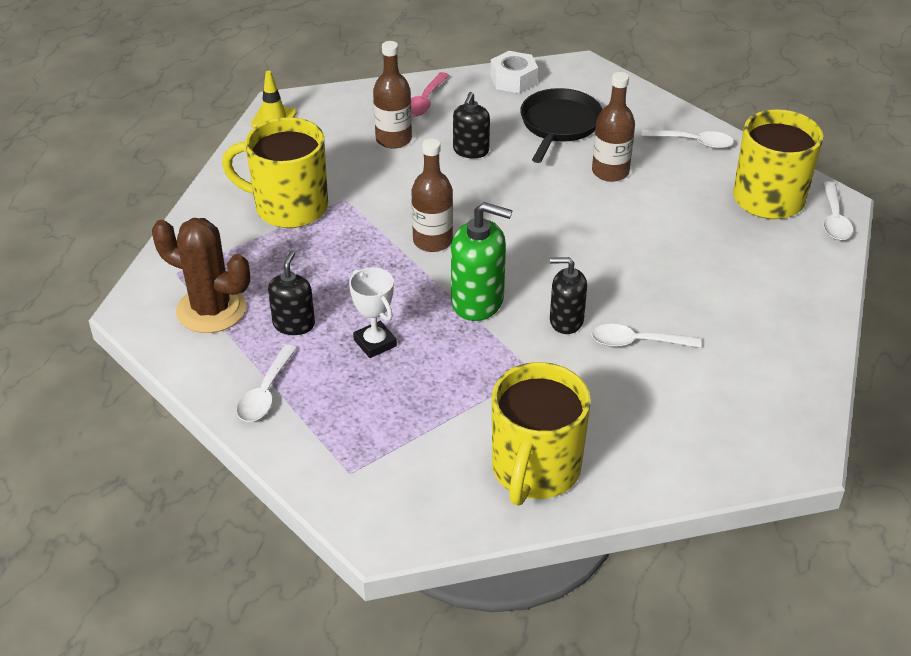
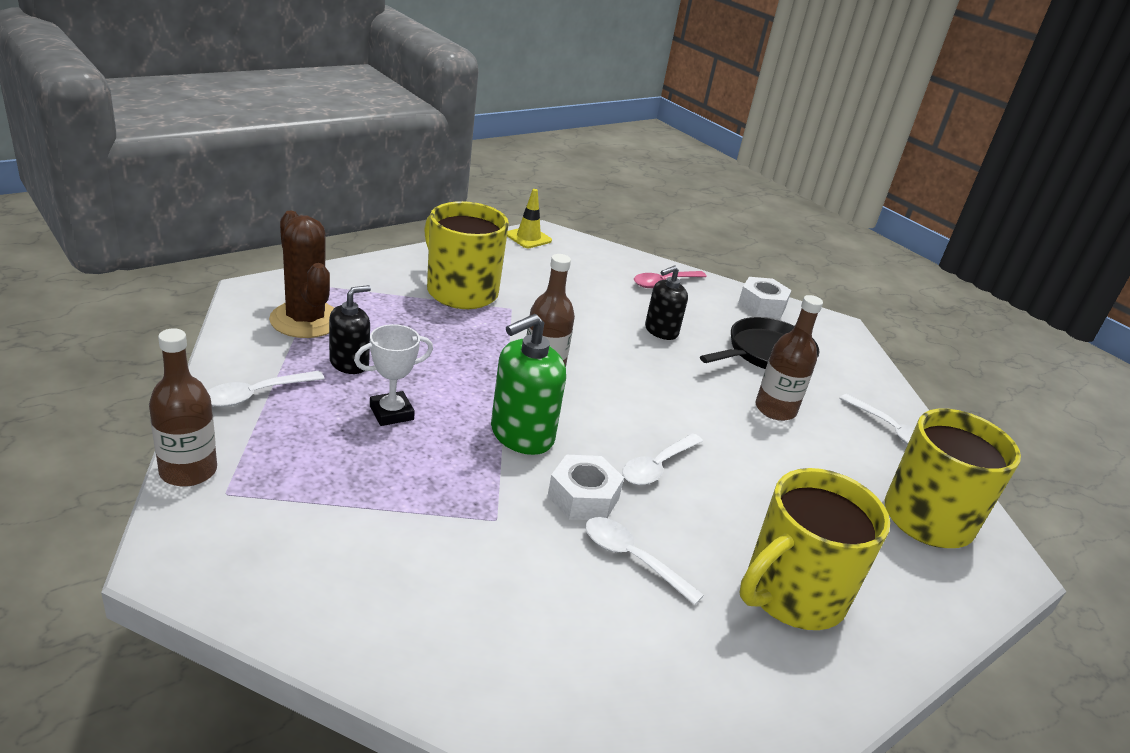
camera: 30 degrees right, 10 degrees down
white trophy [349,267,397,358] -> white trophy turned 60 degrees clockwise [354,324,433,426]
brown bottle [373,41,412,149] -> brown bottle moved to [149,328,217,487]
green soap dispenser [451,202,512,321] -> green soap dispenser turned 90 degrees clockwise [491,314,566,455]
yellow mug [492,362,591,506] -> yellow mug moved to [740,468,890,630]
black soap dispenser [550,257,587,334] -> white nut [547,455,624,520]
white spoon [823,181,853,240] -> white spoon moved to [622,433,703,485]

